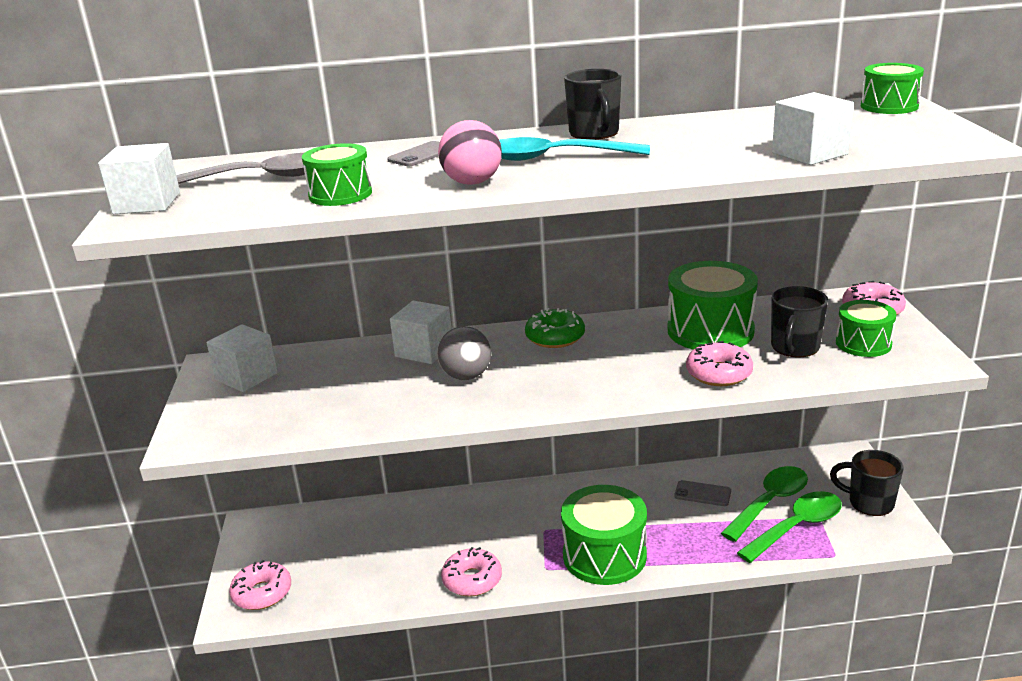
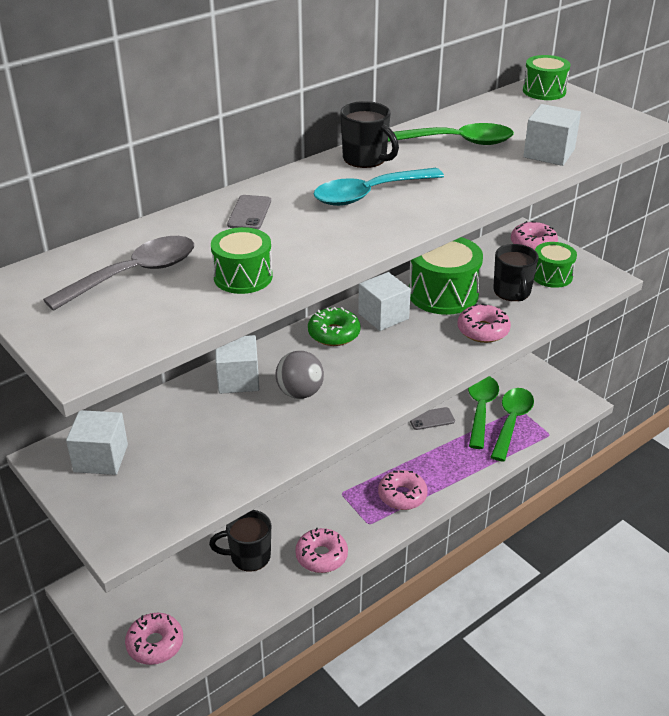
camera: 35 degrees left, 10 degrees up
white cube [98,143,180,214] -> white cube moved to [358,272,411,331]
pink ball [438,120,502,185] -> none
green drum [561,485,647,585] -> pink donut [378,470,428,510]
black mug [830,450,903,516] -> black mug moved to [209,510,271,572]
none -> green spoon [388,123,514,145]

